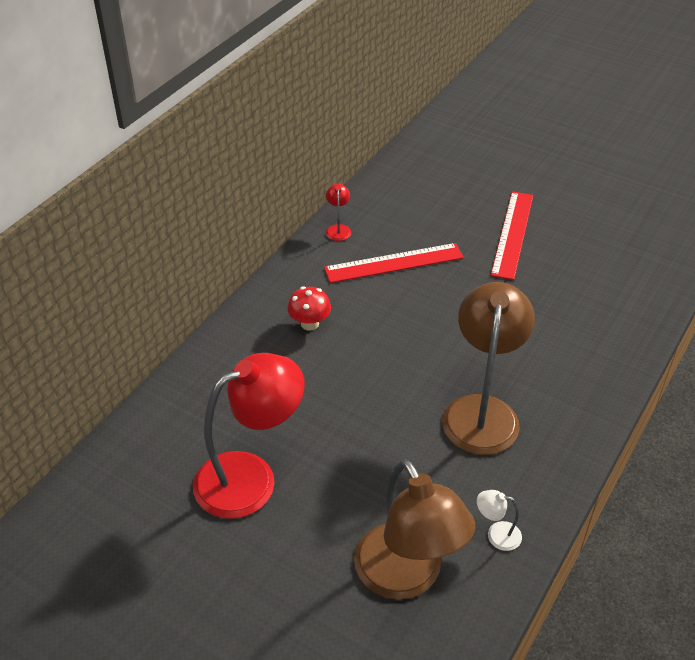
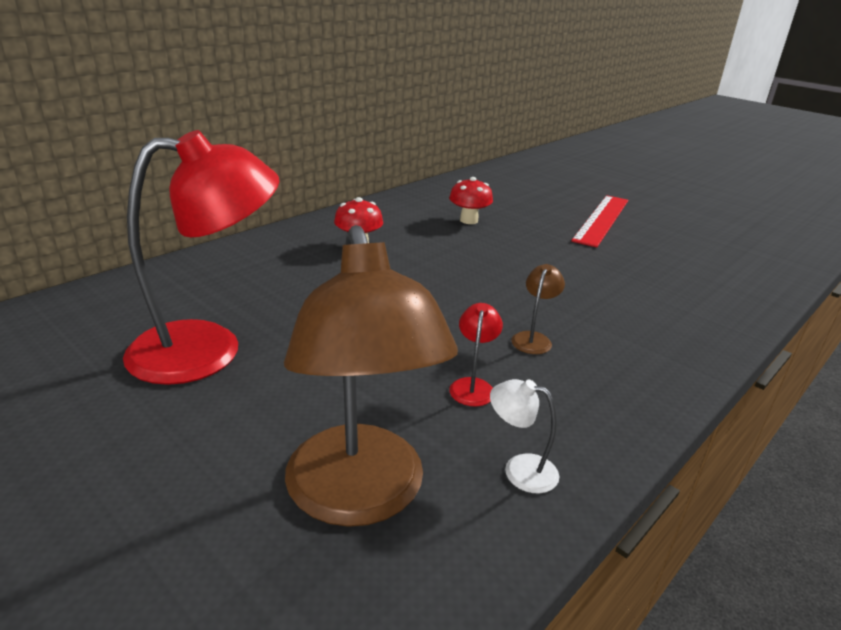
camera: 10 degrees right, 15 degrees down
red ruler [324,243,464,283] -> red mushroom [449,177,493,224]
red lamp [326,184,351,241] -> red lamp moved to [449,303,503,407]
brown lamp [442,282,535,455] -> brown lamp [511,264,565,354], size x0.40

